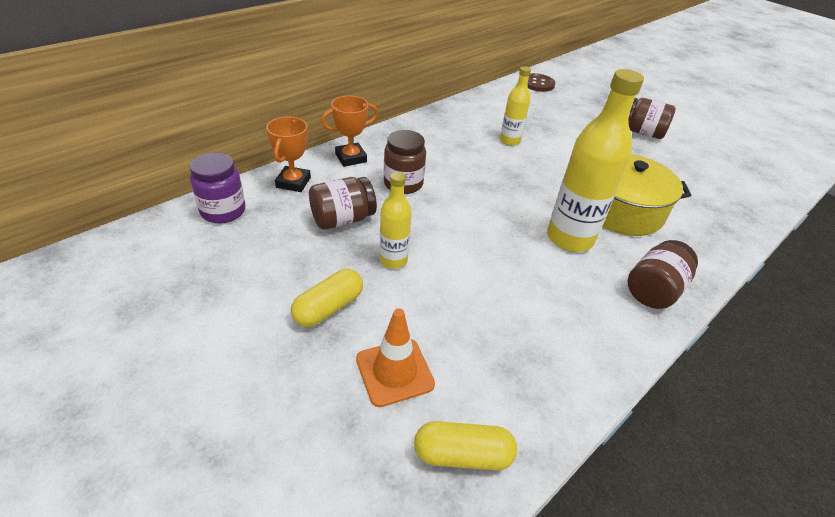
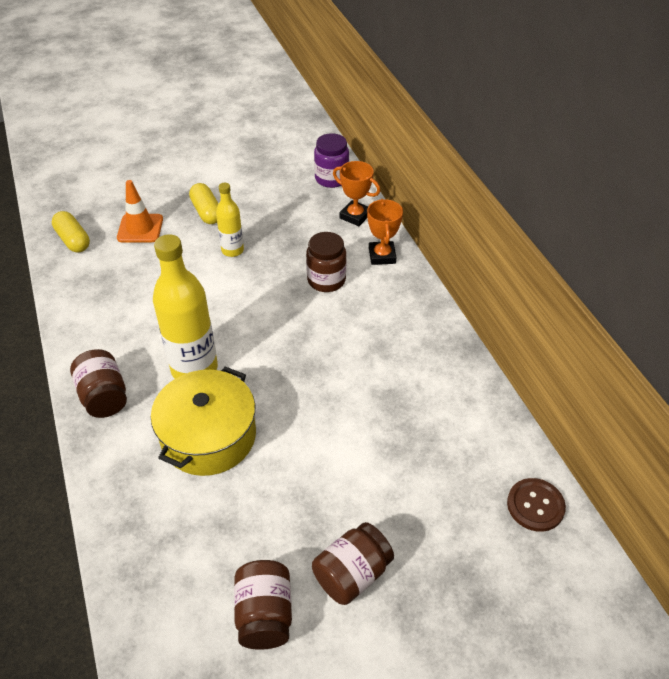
camera: 115 degrees right, 5 degrees up
brown jar [309,177,377,230] -> brown jar moved to [234,560,292,650]
yellow capsule [414,421,517,470] -> yellow capsule turned 60 degrees counterclockwise [52,211,90,252]
yellow bottle [500,66,531,146] -> none

